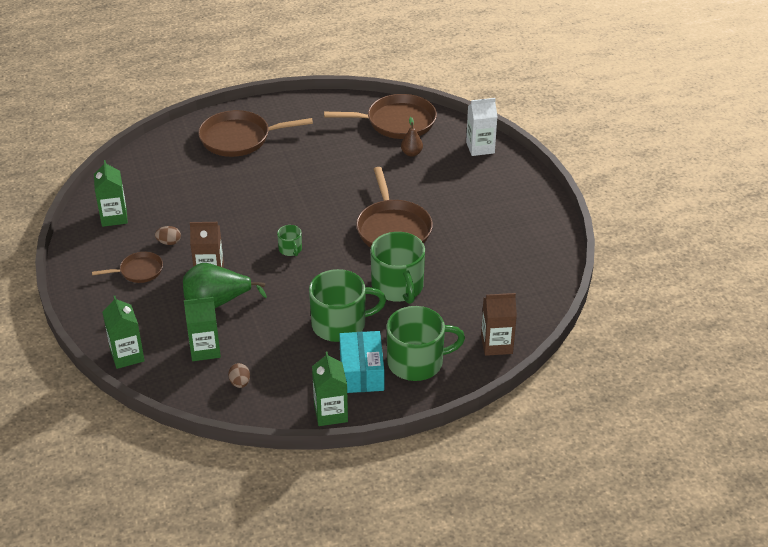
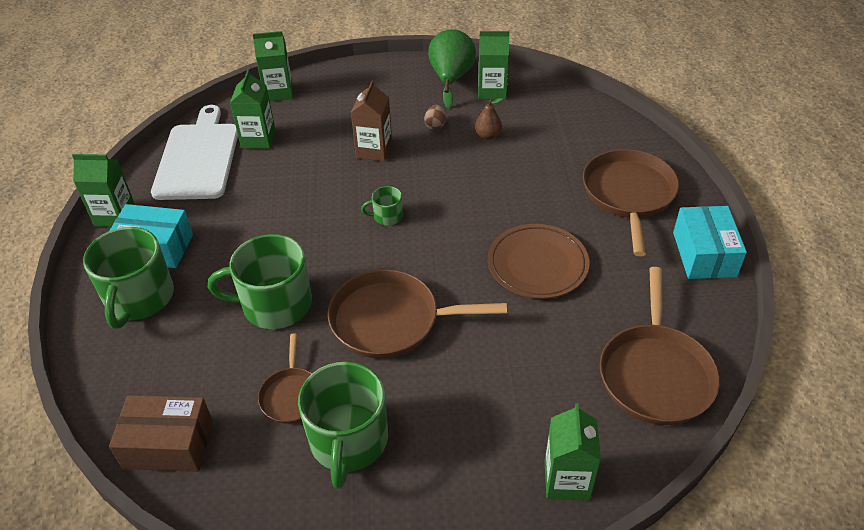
camera: 105 degrees right, 5 degrees up
brown pan [92,252,163,283] -> brown pan moved to [258,333,312,424]
green pear [183,263,267,308] -> green pear moved to [428,29,476,109]
brown egg [228,363,250,388] -> white cutting board [151,105,238,200]
green mug [309,269,386,342] -> green mug moved to [298,362,388,489]
brown pear [401,117,423,157] -> brown pear moved to [475,98,503,140]
white carton [466,98,498,156] -> green carton [544,403,601,500]
brown carton [481,293,517,356] -> none
none -> brown box [109,395,213,472]
none -> brown plate [488,224,590,299]
none -> turquoise box [673,206,747,279]

